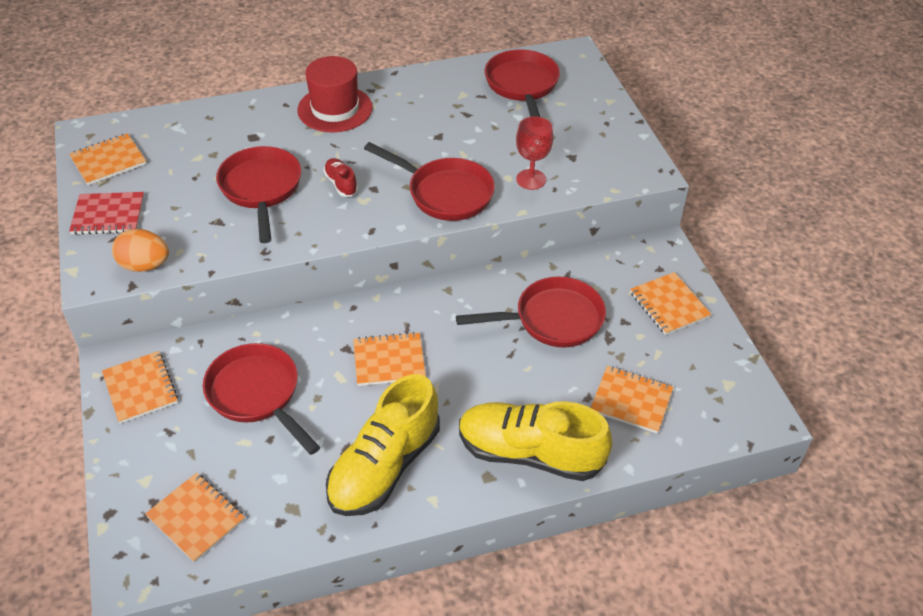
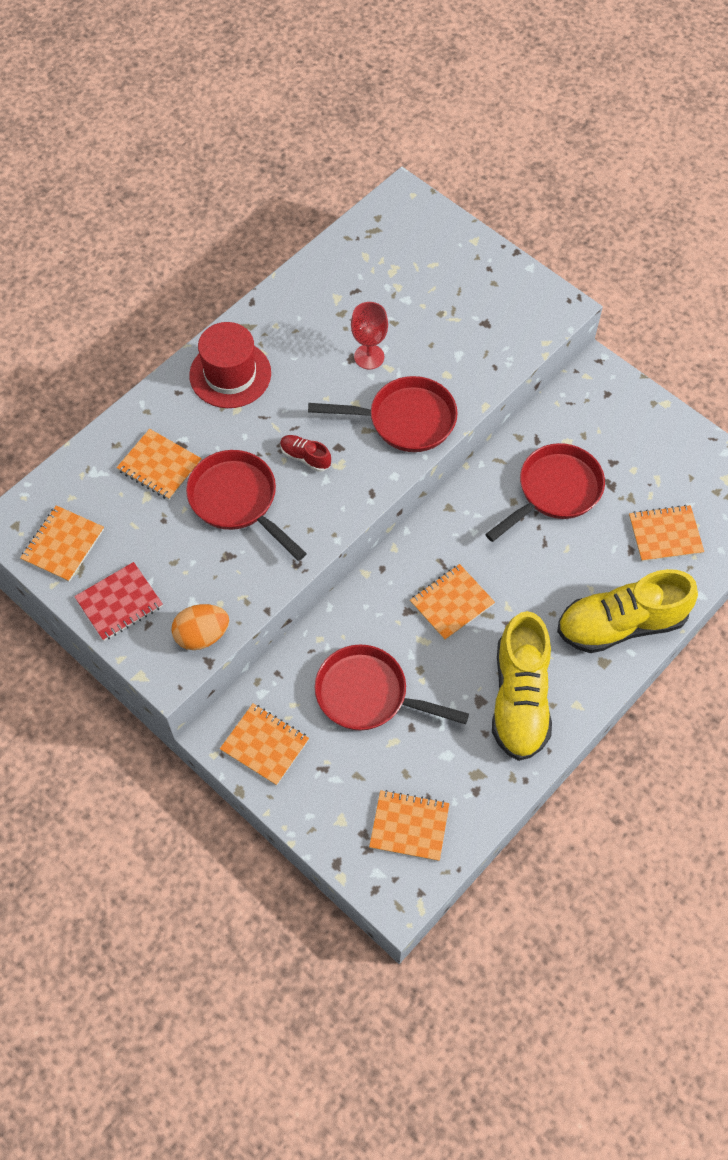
camera: 30 degrees left, 15 degrees up
red pan [485,50,560,117] -> none
red goblet [516,116,553,190] -> red goblet moved to [351,302,388,369]
orange notebook [630,272,711,335] -> orange notebook moved to [117,429,202,500]

